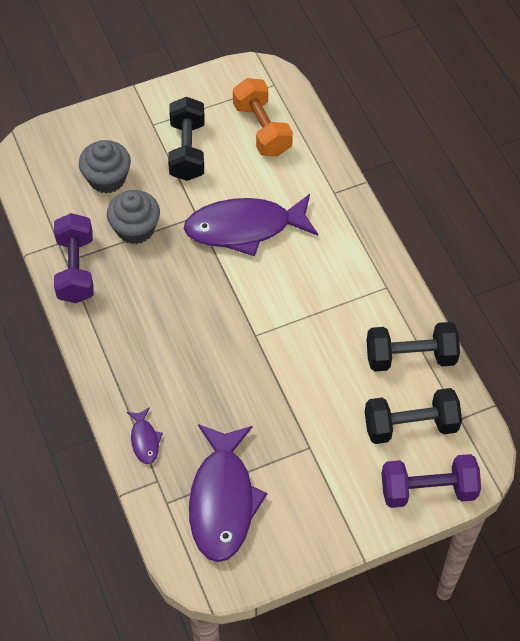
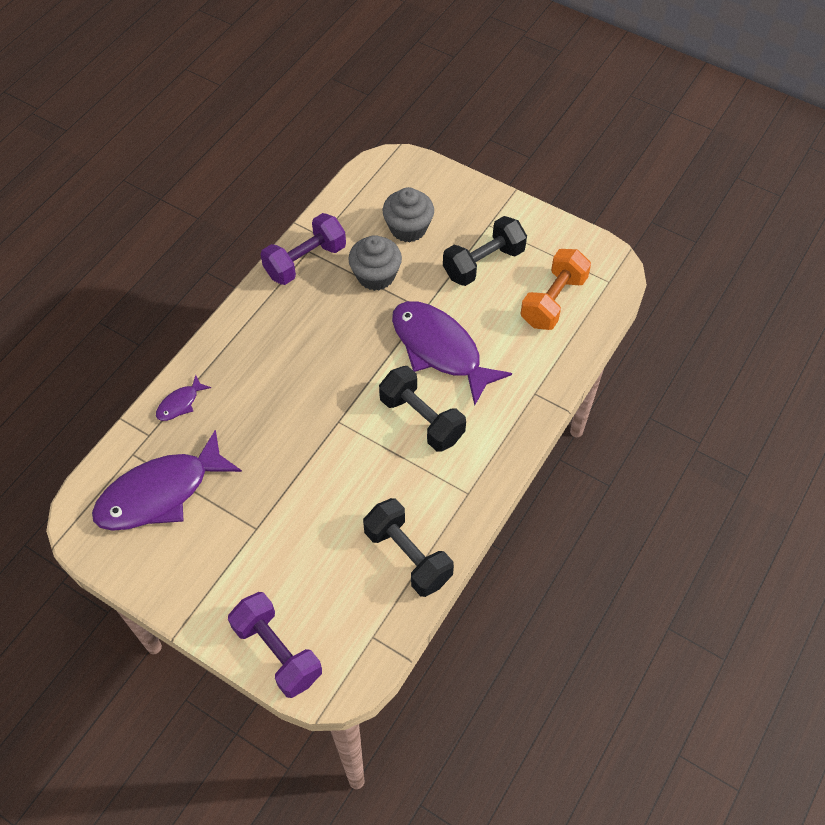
camera: 55 degrees right, 0 degrees up
black dumbbell [365,388,462,444] -> black dumbbell moved to [379,366,466,452]

